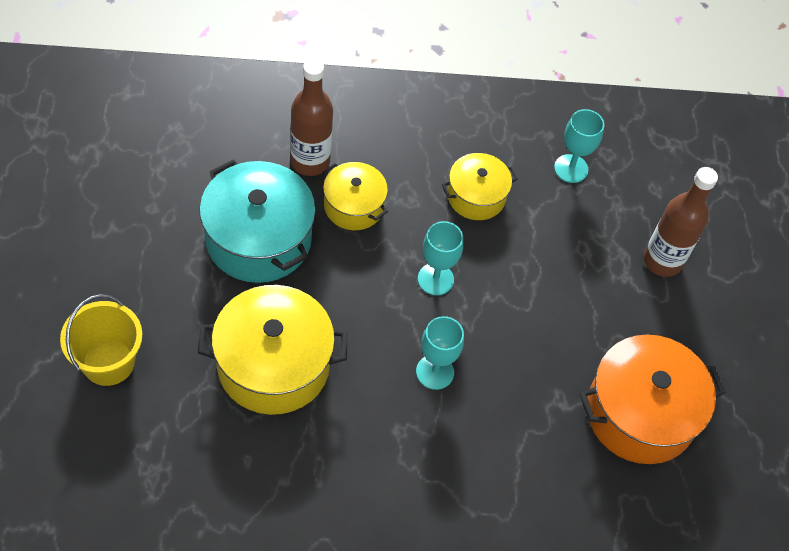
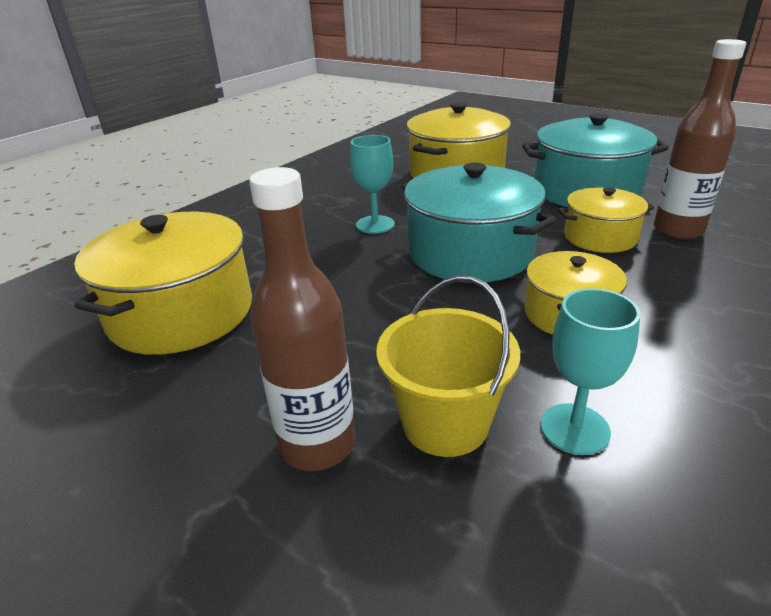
camera: 135 degrees right, 25 degrees down
yellow bucket [60,294,143,386] -> yellow bucket moved to [376,275,520,457]
turquoise goblet [418,221,463,295] -> turquoise pot [402,162,556,283]
orange pot [580,335,726,464] -> yellow pot [74,212,252,355]

